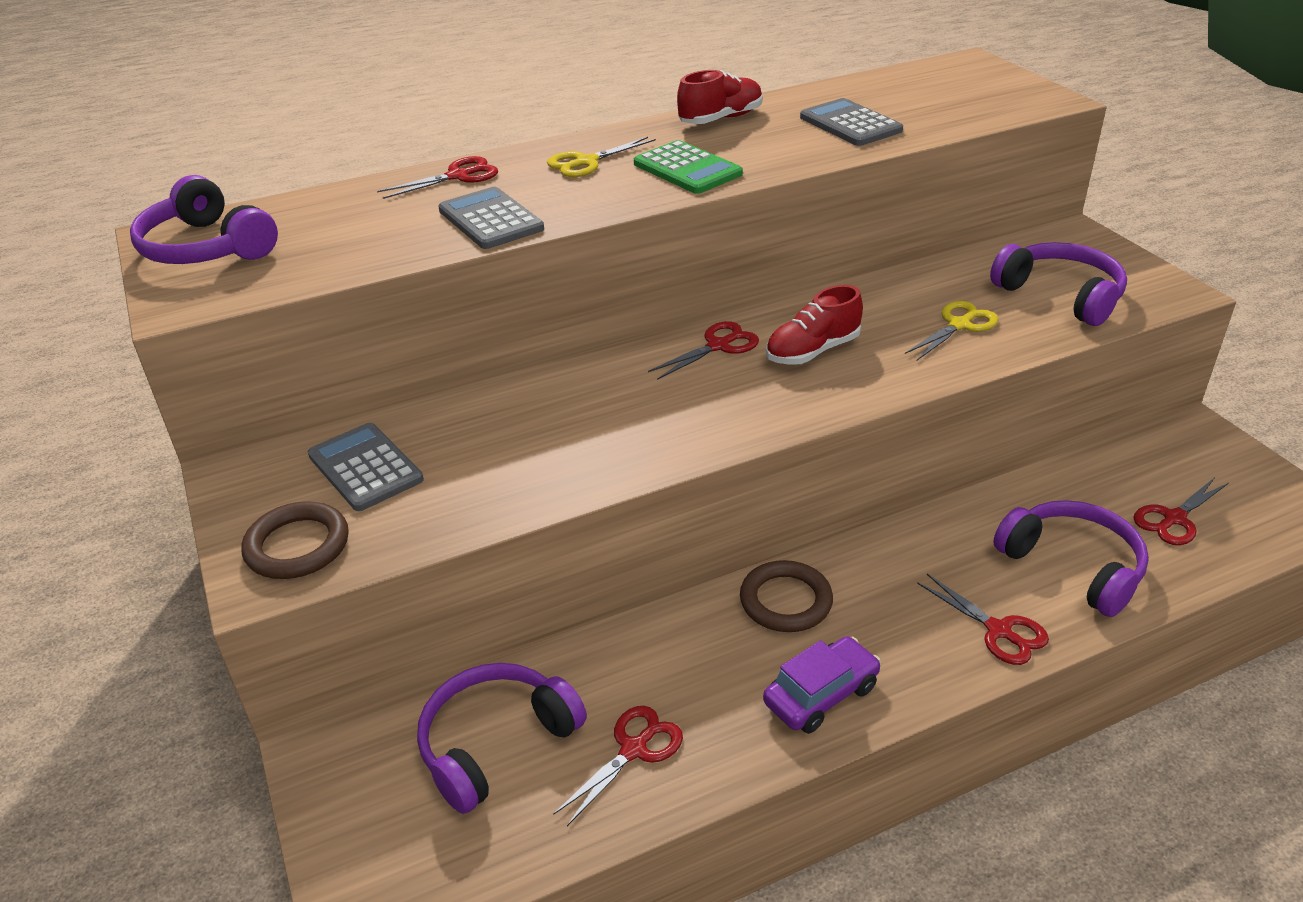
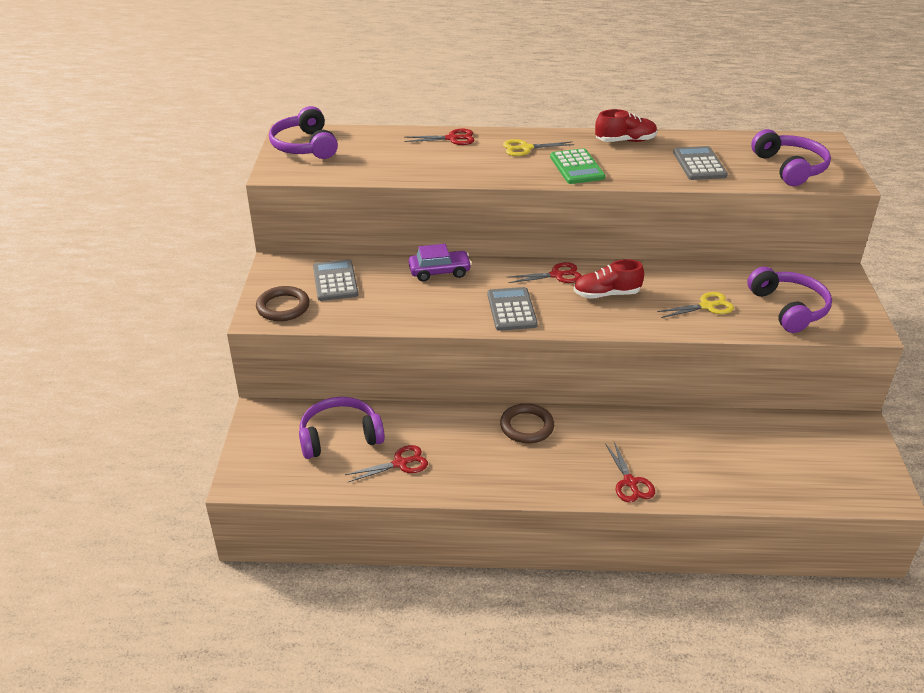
camera: 25 degrees right, 0 degrees up
grey calculator [438,187,544,249] -> grey calculator moved to [487,287,538,331]
purple car [763,636,881,734] -> purple car moved to [408,244,472,282]
purple headphones [993,500,1149,617] -> purple headphones moved to [751,129,831,186]
red scissors [1133,477,1229,545] -> none

